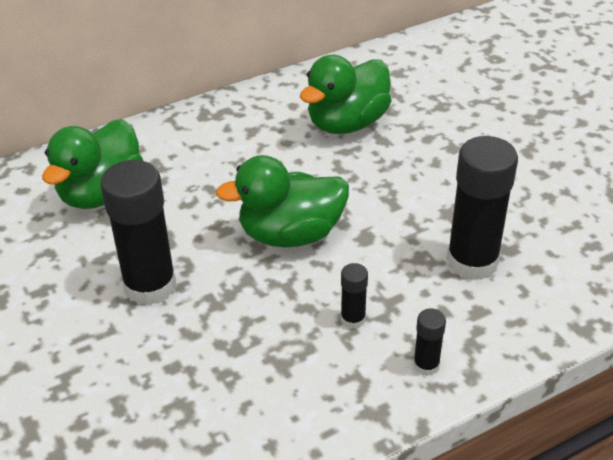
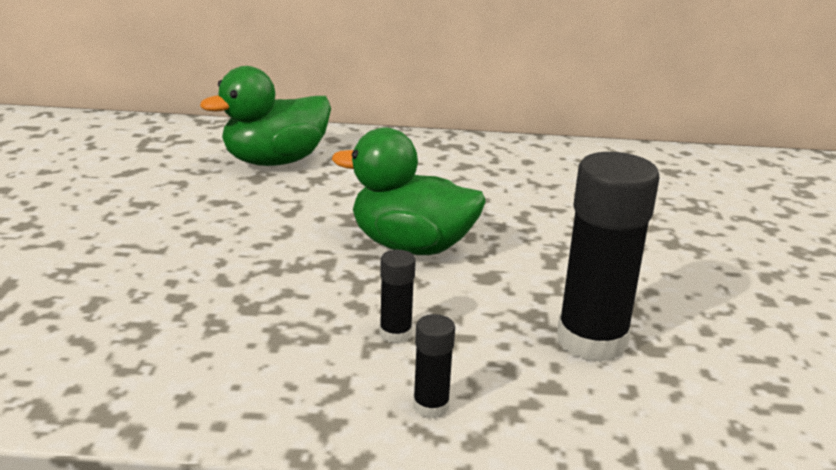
camera: 30 degrees right, 15 degrees down
black glue stick [100,160,177,306] -> none
green duck [300,55,392,134] -> none

